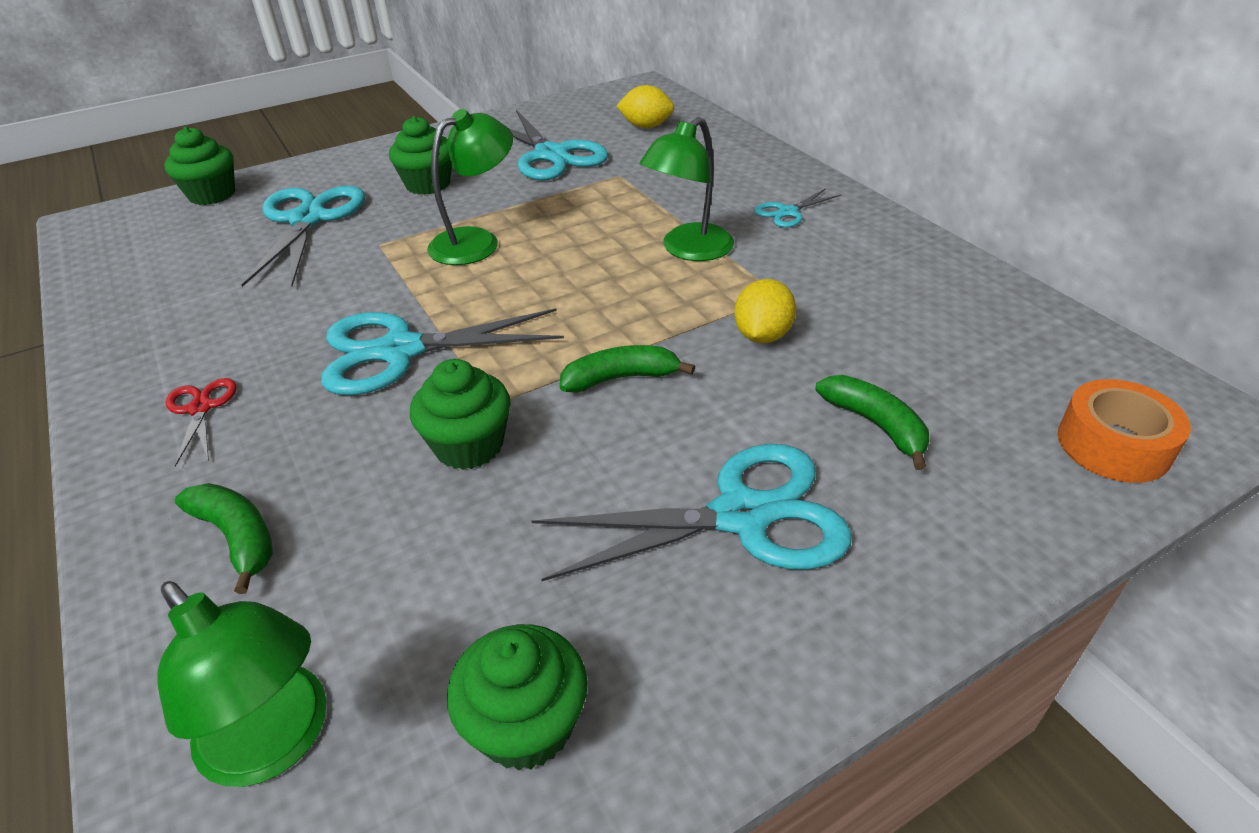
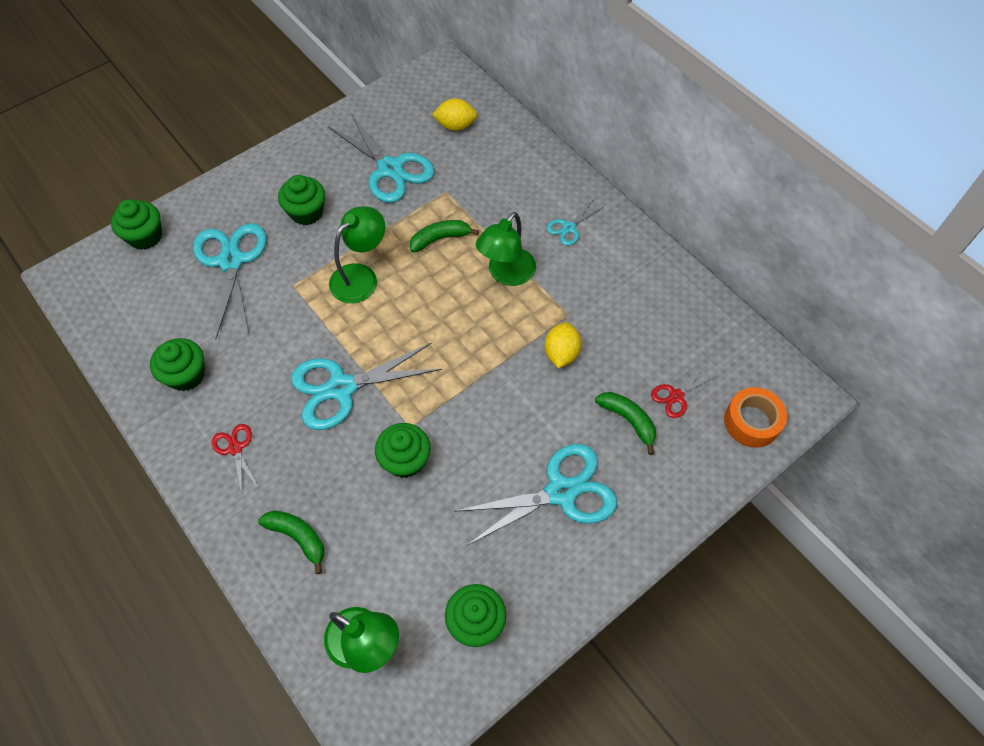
camera: 10 degrees left, 20 degrees up
green banana [560,345,695,393] -> green banana moved to [410,220,479,253]
none -> green cupcake [150,338,205,391]
none -> red scissors [651,365,718,418]

